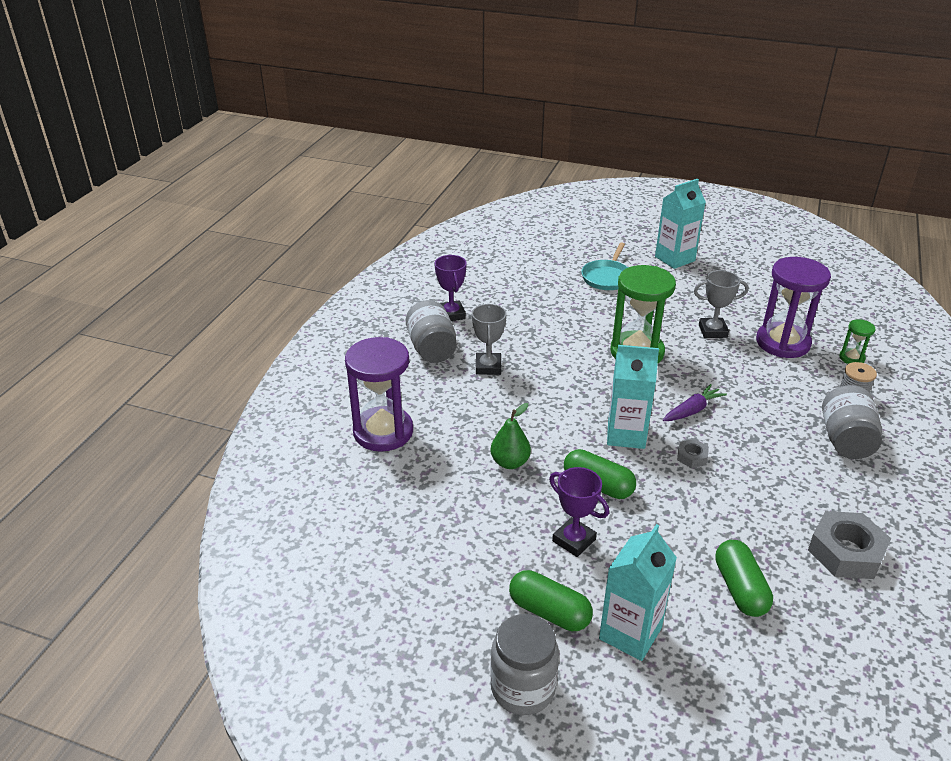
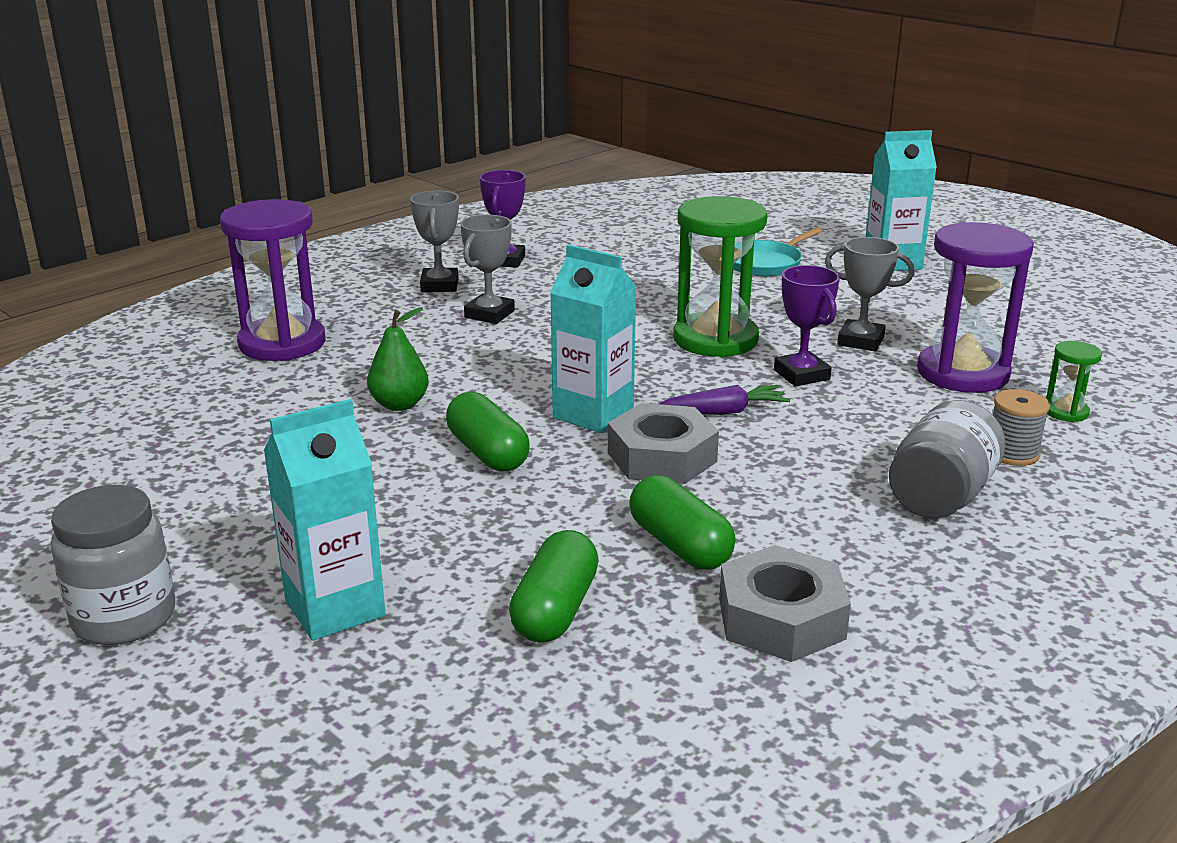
camera: 25 degrees right, 10 degrees down
grey jar [406,300,457,363] -> grey trophy [410,190,459,292]
green capsule [509,570,593,631] -> green capsule moved to [629,475,736,570]
purple trophy [549,467,609,557] -> purple trophy moved to [774,265,840,386]
grey nut [677,439,709,468] -> grey nut [608,403,719,484], size x2.03

